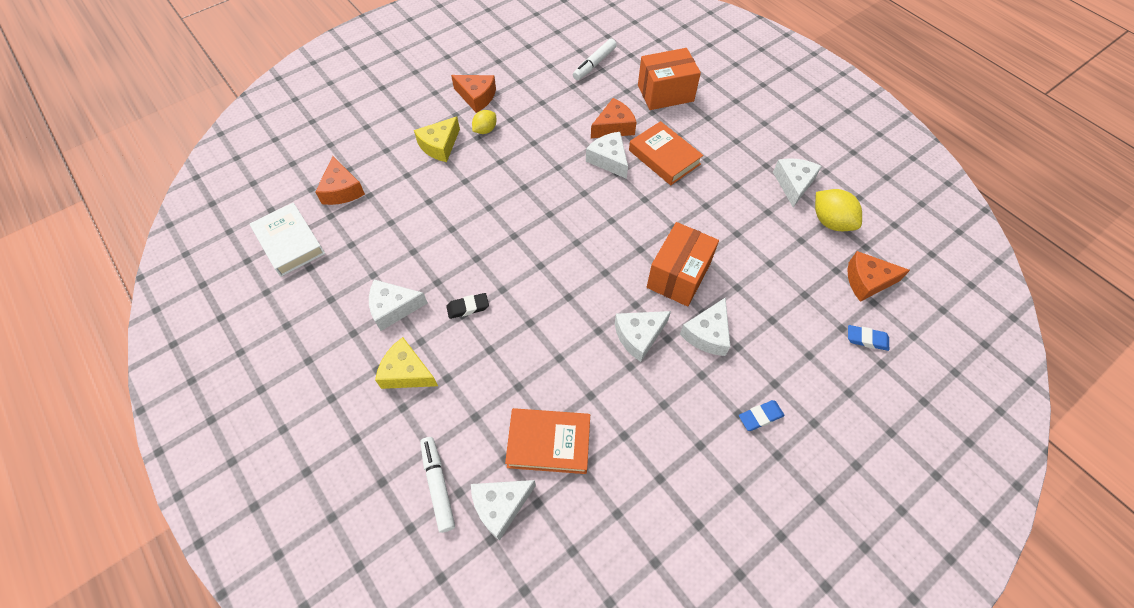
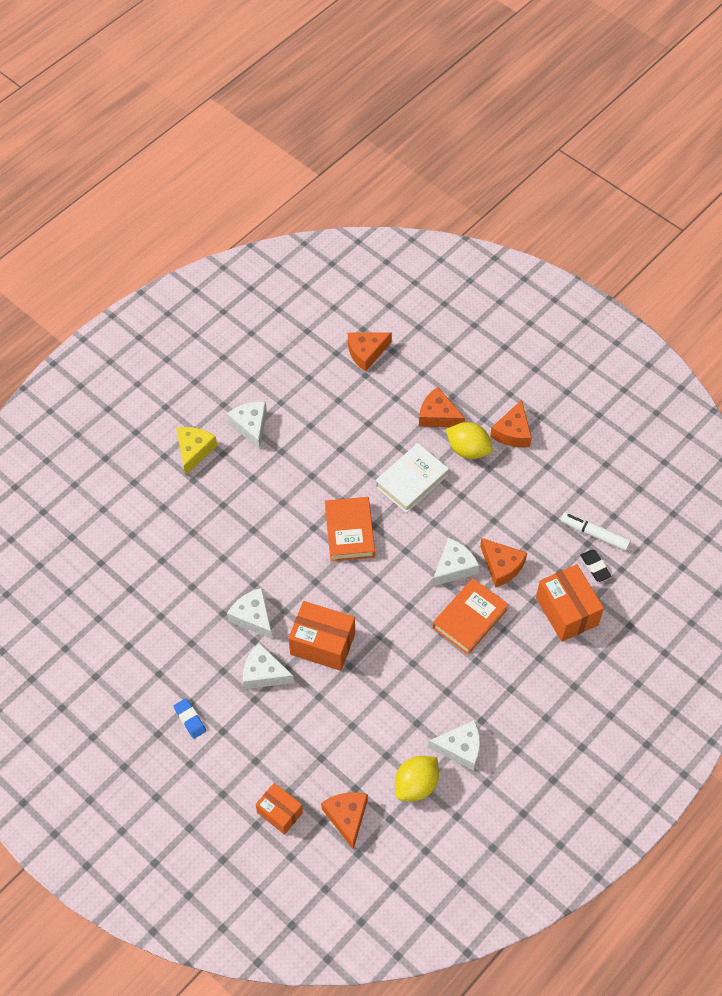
camera: 80 degrees right, 0 degrees up
white book [250,202,325,277] -> white book moved to [375,443,449,513]
yellow cheese [414,116,460,162] -> orange cheese [419,387,465,427]
white marker [420,437,455,533] -> none
black eraser [446,293,489,319] -> black eraser moved to [580,549,612,582]
white cheese [471,480,536,541] -> none
yellow lemon [472,110,497,134] -> yellow lemon [446,422,493,459], size x1.58
orange book [505,408,590,474] -> orange book moved to [325,497,375,561]
blue eraser [848,325,889,351] -> orange box [256,783,303,835]

